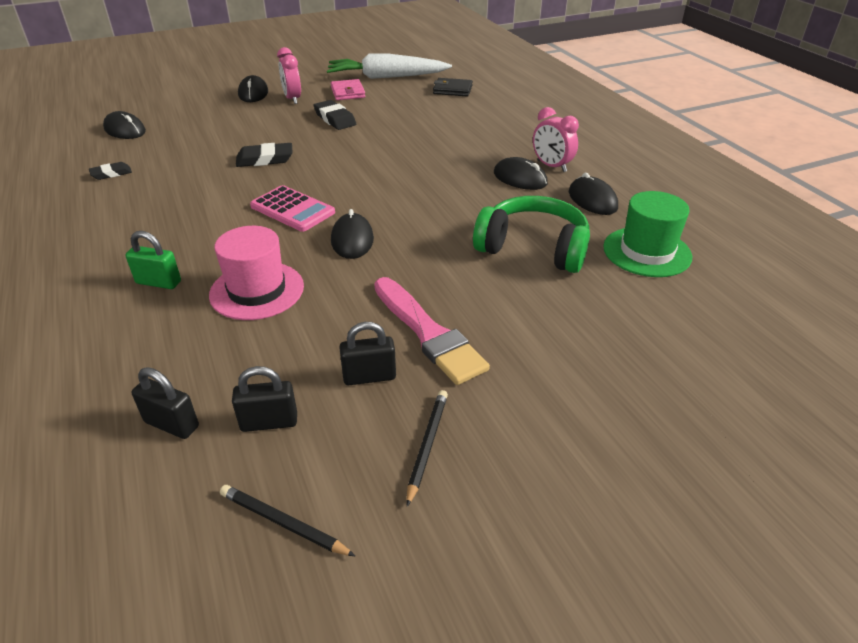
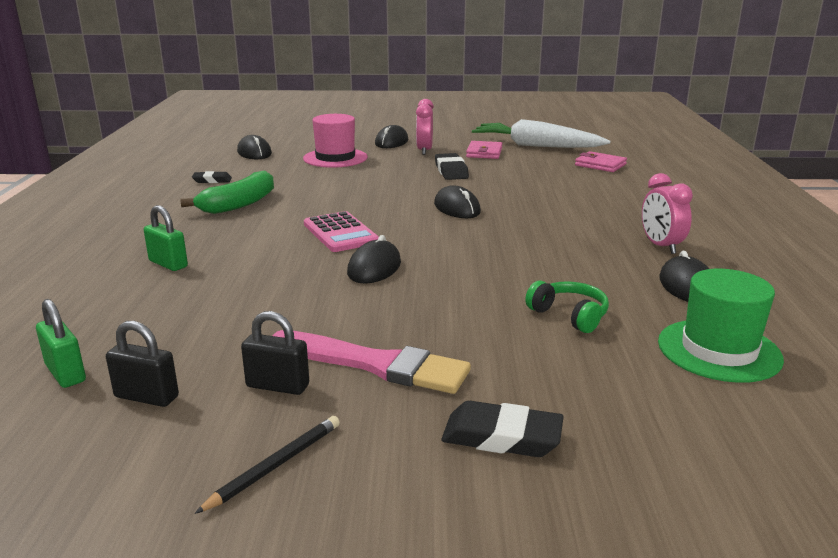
camera: 25 degrees right, 15 degrees down
black padlock [132,367,199,439] -> green padlock [36,299,86,388]
pink hat [209,226,304,320] -> pink hat moved to [303,114,368,168]
black pencil [220,485,355,556] -> none
black eraser [236,143,293,167] -> black eraser moved to [441,401,564,457]
pink brush [374,277,490,385] -> pink brush turned 60 degrees counterclockwise [272,330,471,394]
black wallet [433,78,473,96] -> pink wallet [575,151,627,172]
green headphones [473,196,590,273] -> green headphones [525,281,609,333], size x0.55
black mouse [494,157,548,190] -> black mouse moved to [434,185,481,218]
none -> green banana [180,171,274,214]

